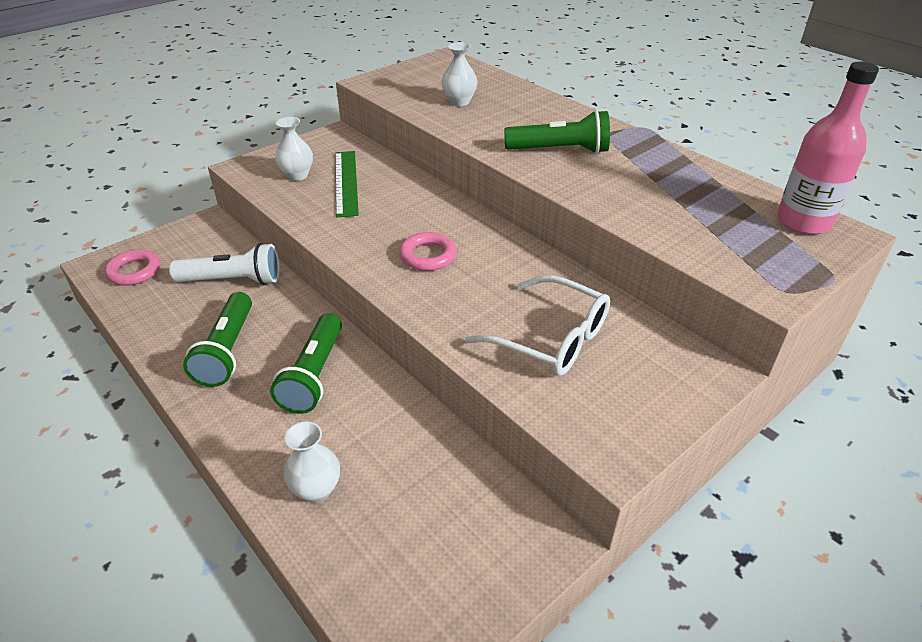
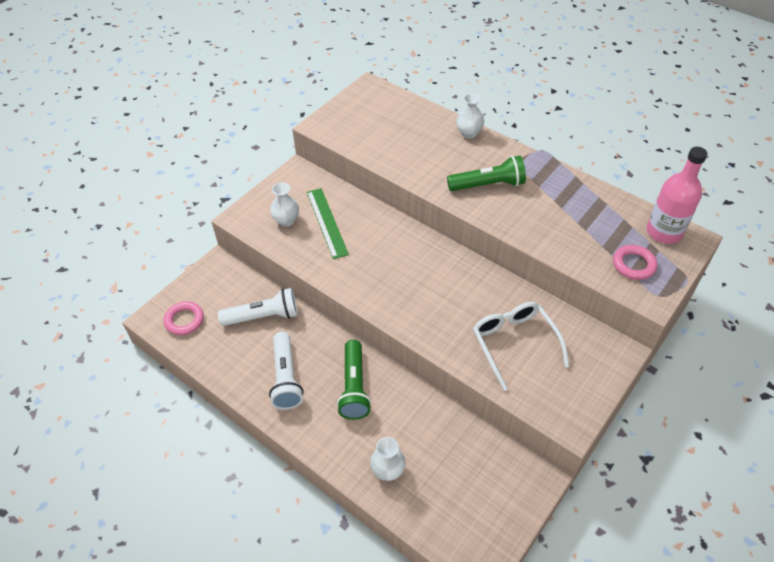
camera: 10 degrees left, 10 degrees up
green flashlight [183,292,252,387] -> white flashlight [269,332,304,410]
pink ring [399,232,457,271] -> pink ring moved to [613,245,657,280]
white vase [442,42,478,106] -> white vase moved to [456,93,484,139]
white glasses [465,275,610,376] -> white glasses turned 135 degrees counterclockwise [473,302,569,391]

